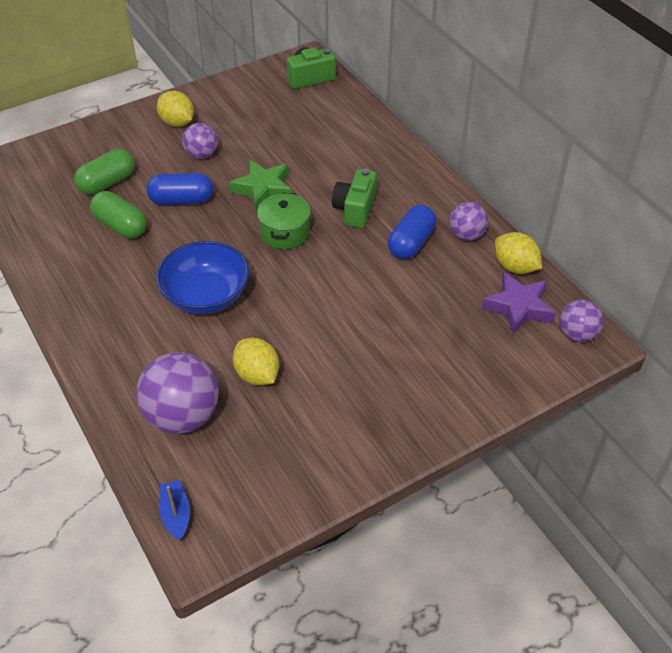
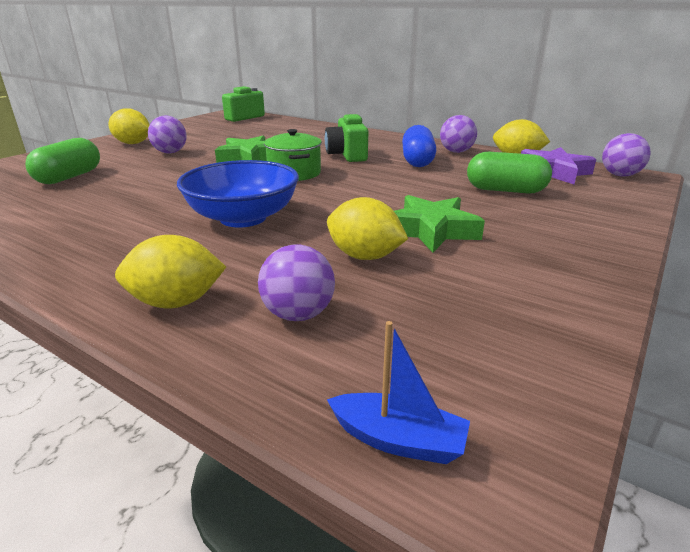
camera: 25 degrees left, 20 degrees down
green capsule [90,191,147,238] -> green capsule moved to [467,152,552,194]
purple ball [136,352,219,434] -> purple ball [258,244,335,321], size x0.57
blue capsule [147,173,213,205] -> none
blue boat [159,480,190,541] -> blue boat turned 150 degrees clockwise [327,321,470,464]
none -> yellow lemon [115,235,226,308]
none -> green star [394,195,485,253]

